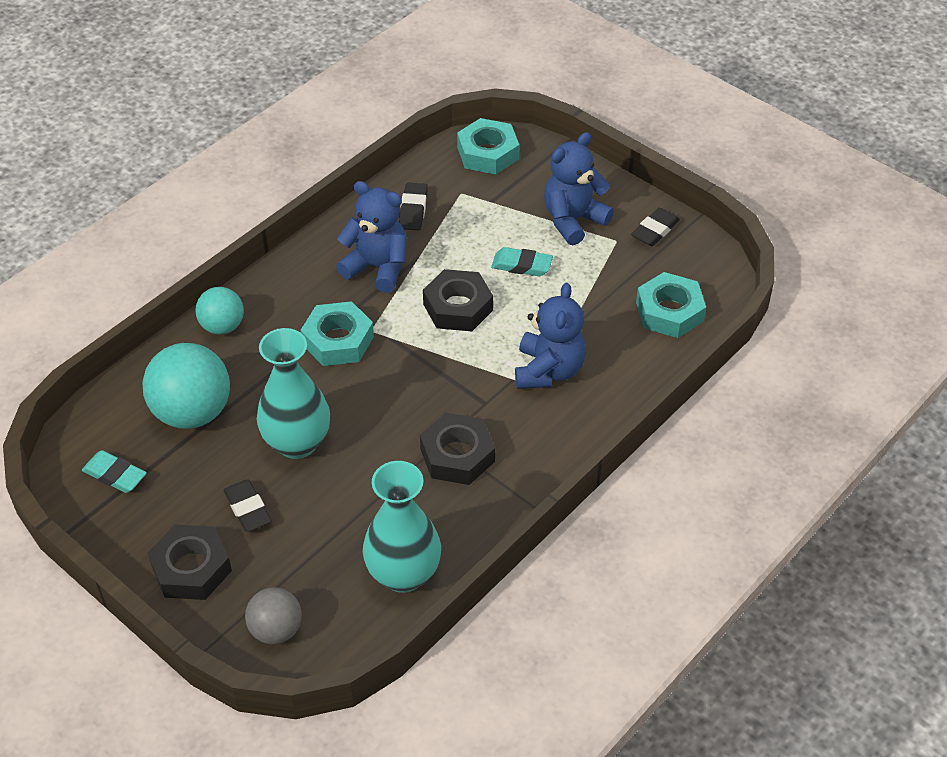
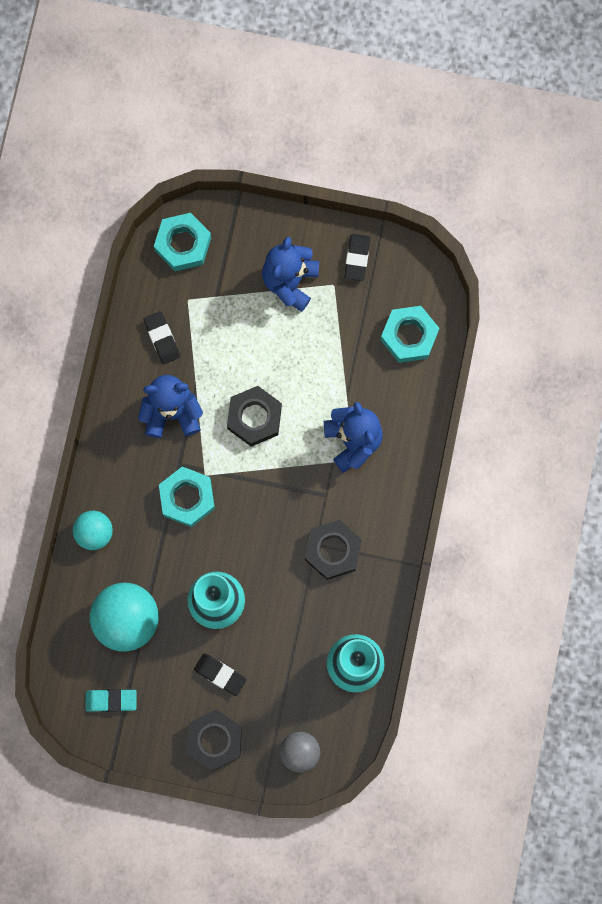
camera: 30 degrees left, 30 degrees up
turquoise eraser [491,247,553,276] -> none

